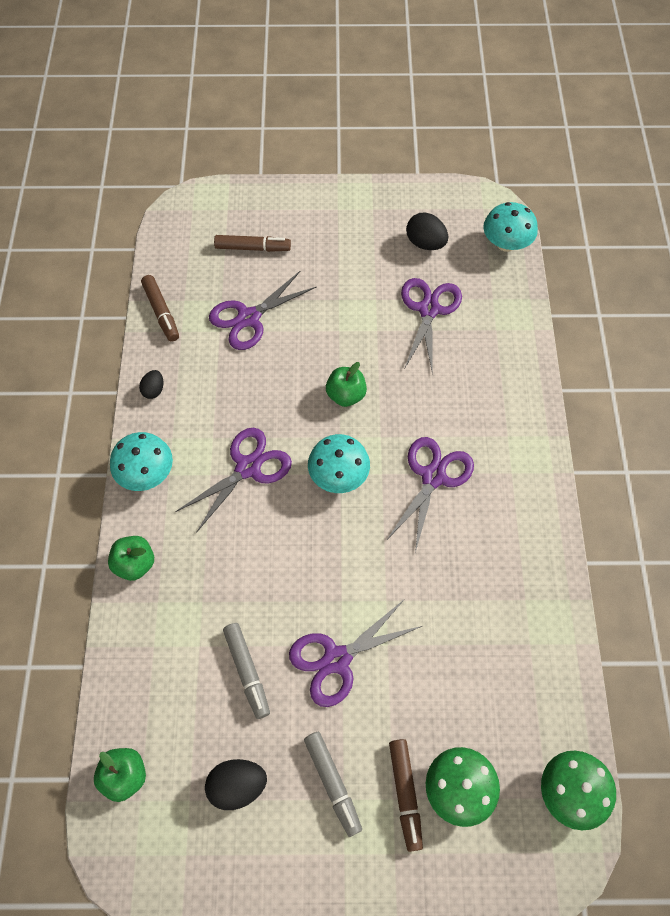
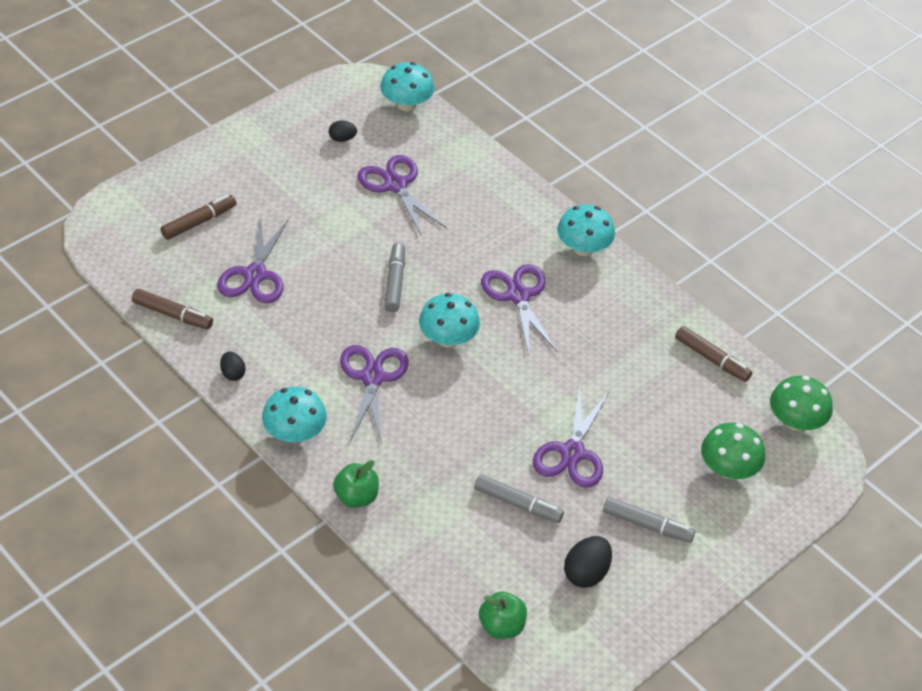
camera: 45 degrees left, 15 degrees down
green apple [326,362,367,407] -> grey marker [384,243,405,312]
brown marker [389,739,423,852] -> brown marker moved to [675,326,752,382]
black egg [406,213,448,250] -> black egg [329,121,357,142], size x0.61
none -> turquoise mushroom [557,204,615,256]

